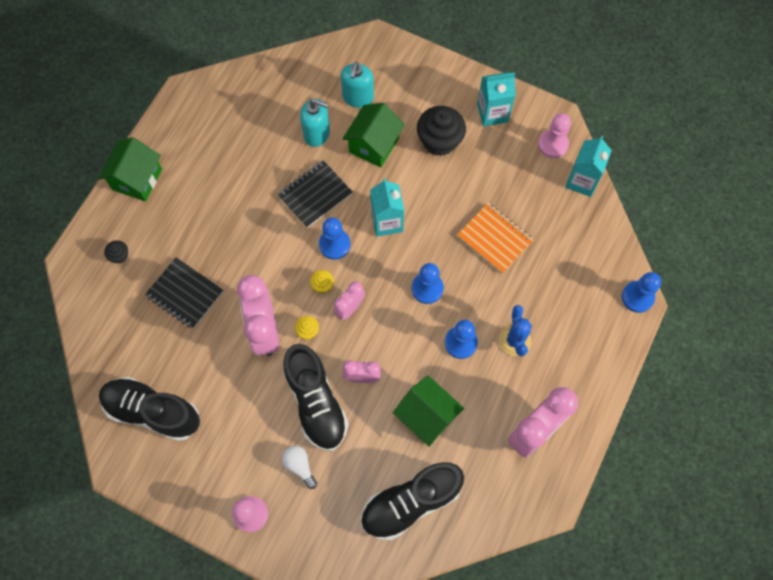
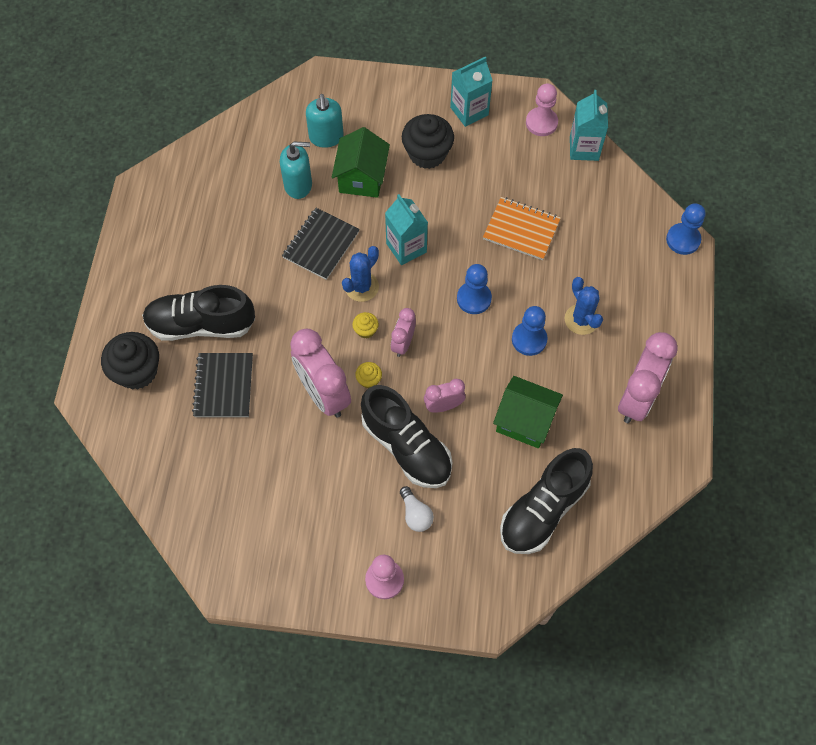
camera: 20 degrees left, 5 degrees down
green house [98,137,162,201] -> none
black shoe [99,377,200,441] -> black shoe moved to [142,285,255,341]
black cupcake [104,240,128,264] -> black cupcake [101,332,159,390], size x2.15
black notebook [145,257,223,329] -> black notebook turned 75 degrees clockwise [192,353,253,417]
white light bulb [282,446,317,489] -> white light bulb turned 150 degrees counterclockwise [400,486,434,532]
blue pawn [319,217,351,260] -> blue cactus [342,246,379,302]

